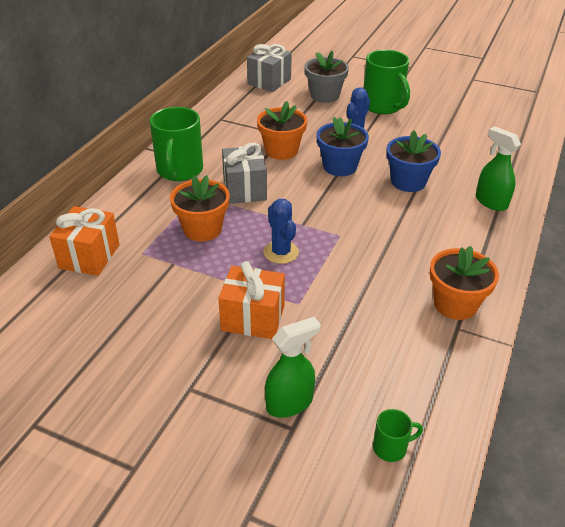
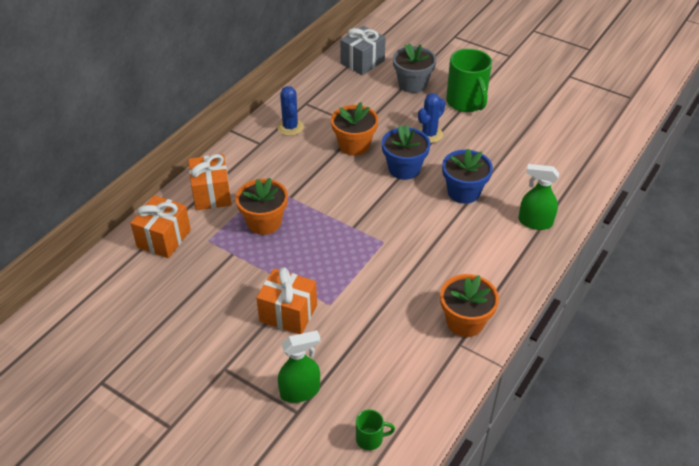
camera: 10 degrees right, 5 degrees up
green mug [150,107,203,181] -> none
grey gift [222,143,267,204] -> none
blue cactus [264,199,299,264] -> blue cactus moved to [277,86,304,136]
green spray bottle [476,126,521,211] -> green spray bottle turned 45 degrees counterclockwise [519,164,559,230]
none -> orange gift [188,154,232,210]

